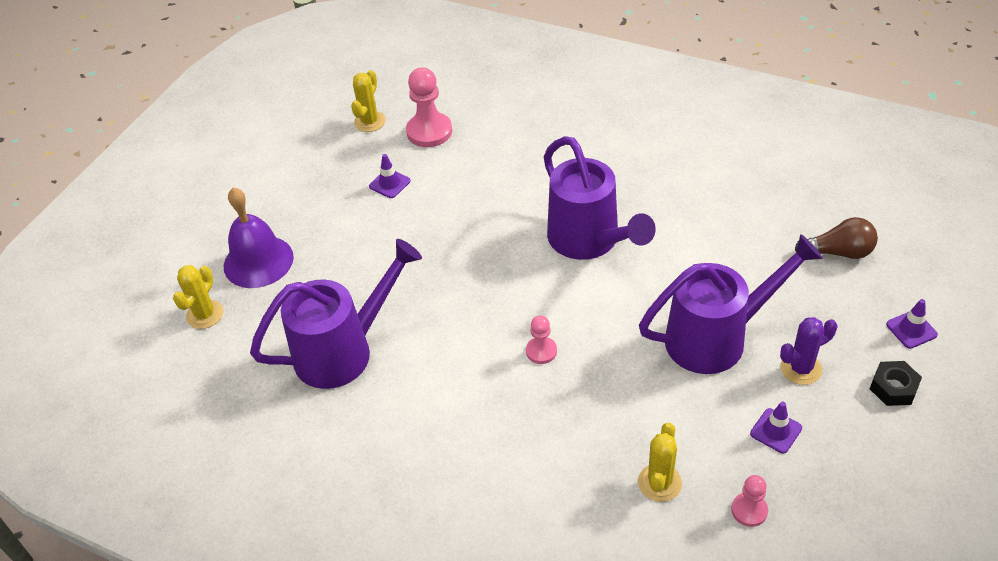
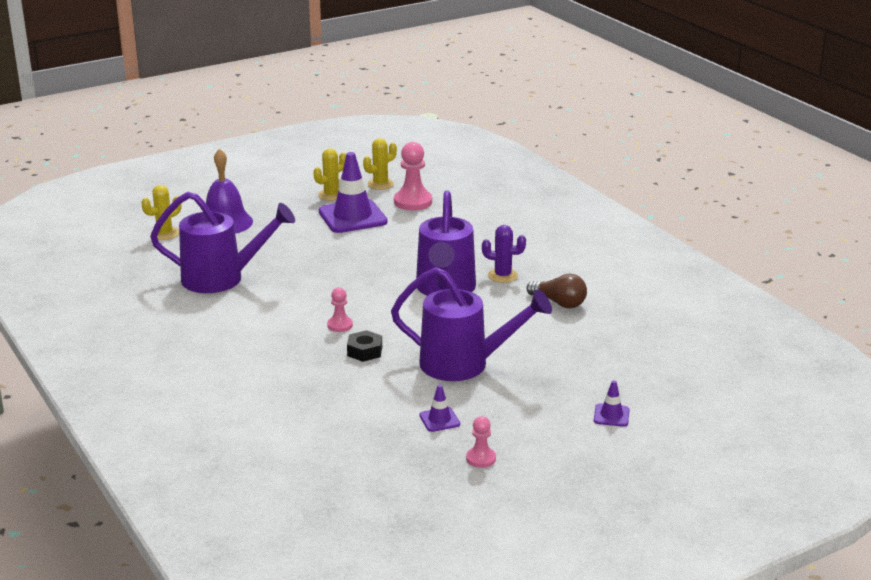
camera: 30 degrees right, 20 degrees down
purple traffic cone [369,154,411,198] -> purple traffic cone [319,152,388,233], size x2.19
yellow cactus [638,422,682,502] -> yellow cactus moved to [314,148,346,201]
pink pawn [731,475,768,527] -> pink pawn moved to [466,416,496,468]
purple cactus [780,317,837,385] -> purple cactus moved to [482,225,526,283]
brown light bulb [795,217,878,259] -> brown light bulb moved to [526,274,587,308]
black nut [870,361,922,406] -> black nut moved to [347,330,382,362]

